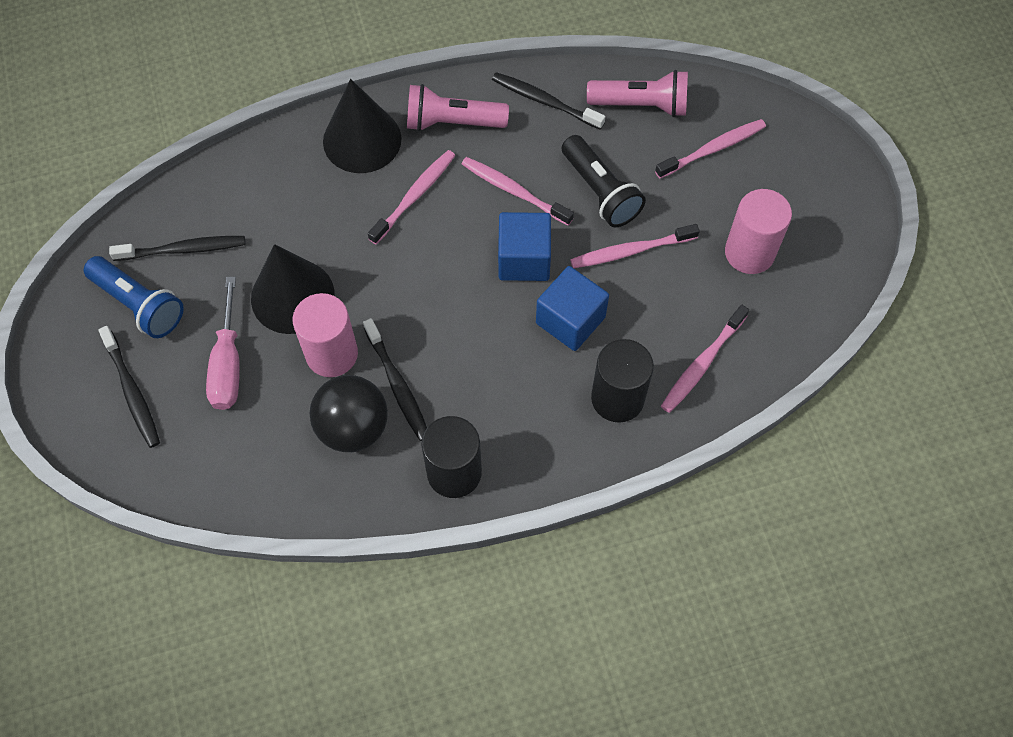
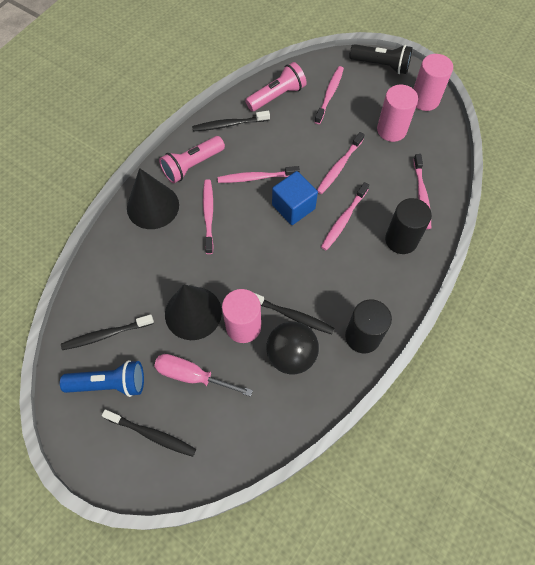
camera: 40 degrees left, 0 degrees up
black toothbrush [109,236,245,261] -> black toothbrush turned 150 degrees counterclockwise [61,314,154,350]
pink screwdriver [206,277,240,410] -> pink screwdriver turned 150 degrees clockwise [154,354,253,397]
blue cube [536,266,609,351] -> pink toothbrush [321,182,369,250]
black flashlight [562,135,646,227] -> black flashlight moved to [349,44,413,74]
none -> pink cylinder [413,54,453,111]

